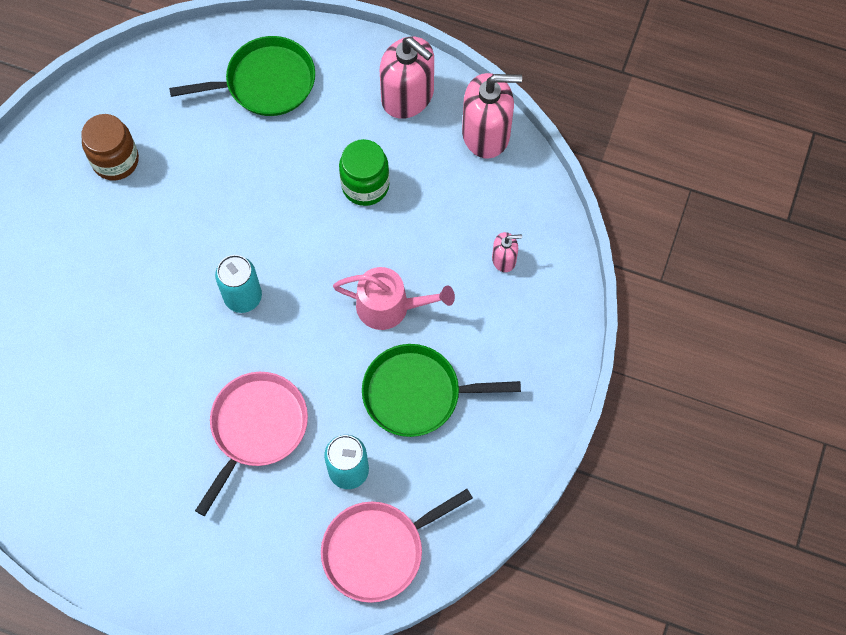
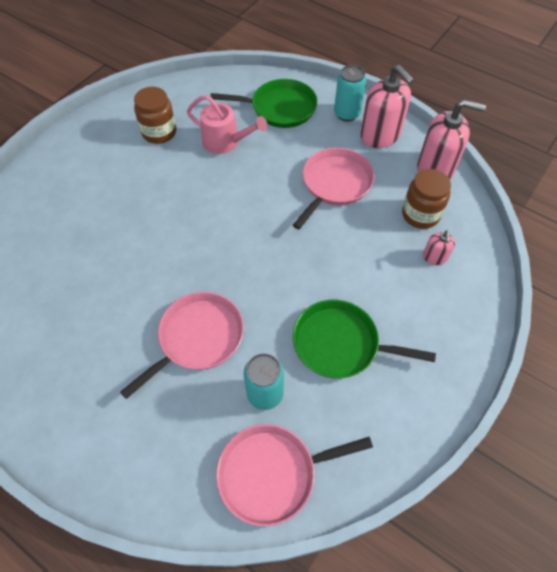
camera: 15 degrees right, 10 degrees down
turquoise can [215,255,262,313] -> turquoise can moved to [334,65,366,122]
pink watering can [333,267,455,330] -> pink watering can moved to [187,95,268,154]
green jar [339,139,390,206] -> pink pan [293,148,375,229]
pink soap dispenser [492,232,522,272] -> pink soap dispenser turned 90 degrees clockwise [423,230,455,265]
none -> brown jar [402,169,451,229]

